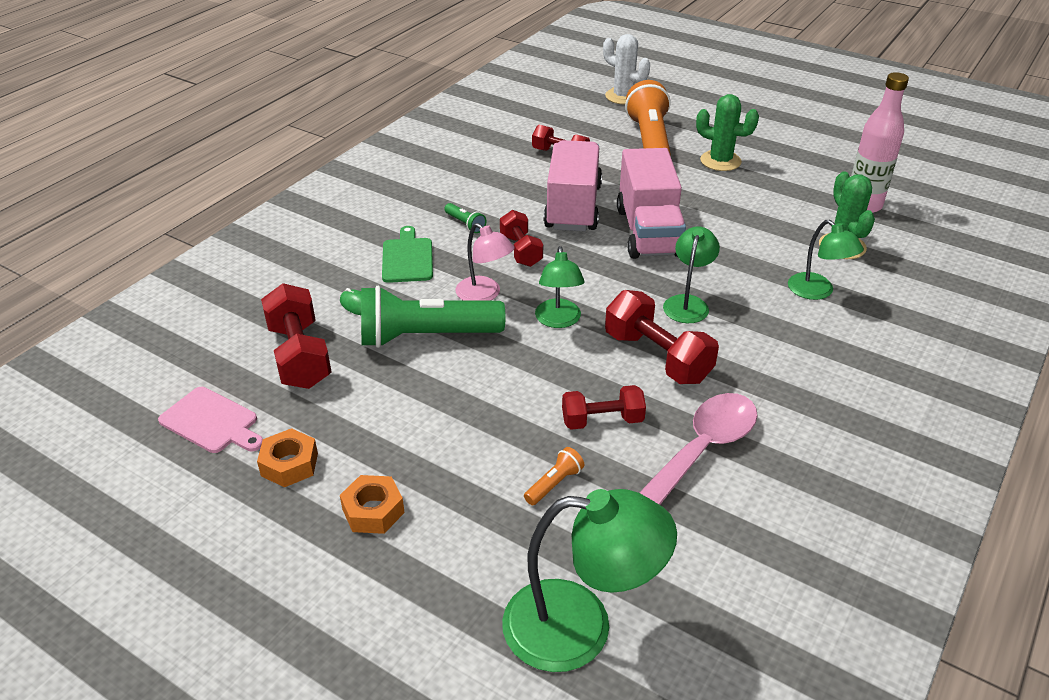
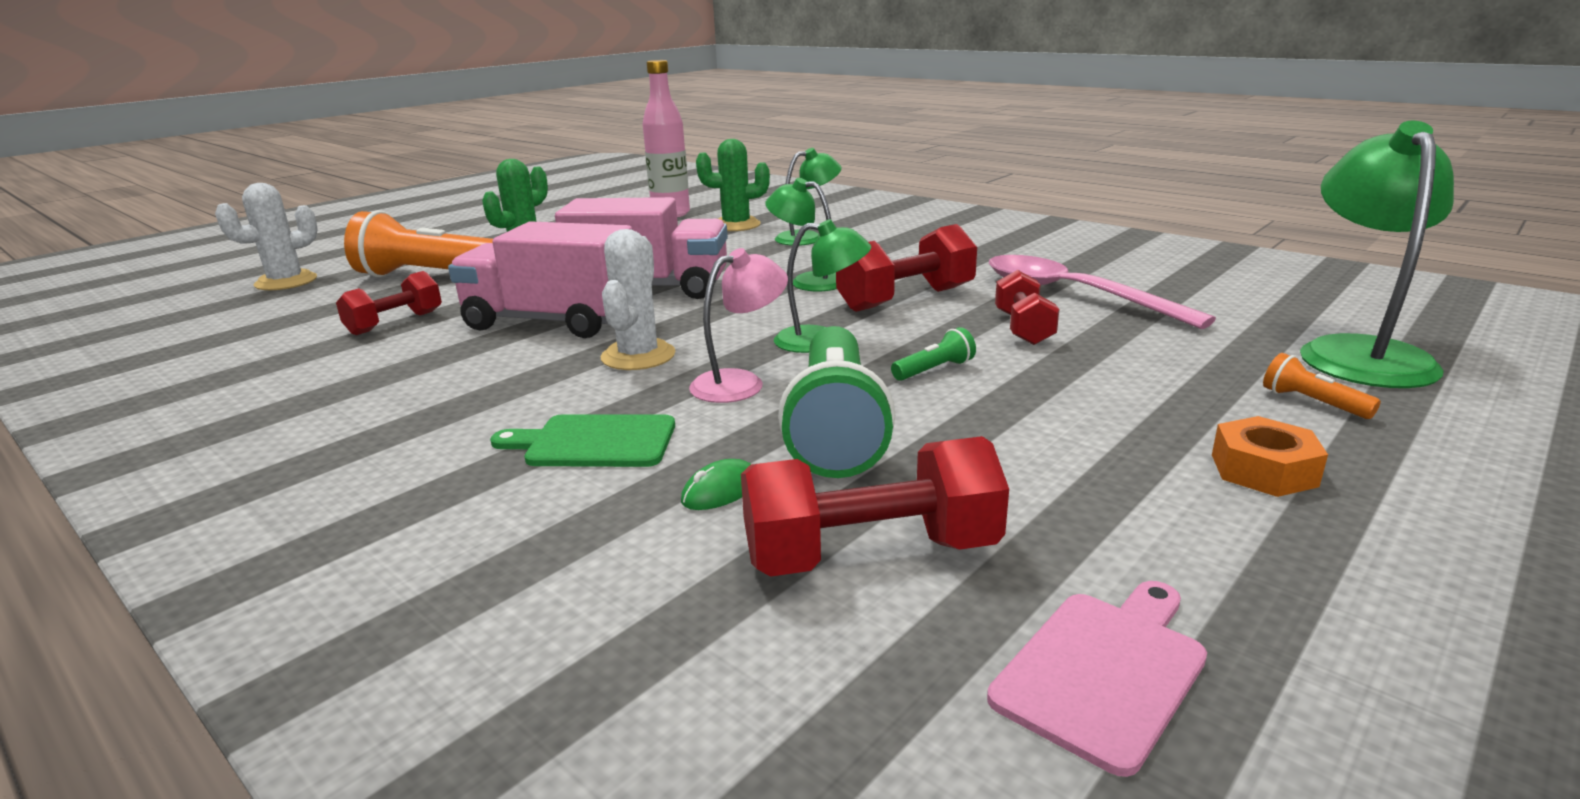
camera: 80 degrees left, 15 degrees down
orange nut [257,428,318,487] -> none
green flashlight [445,203,486,233] -> green flashlight moved to [891,327,976,381]
red dumbbell [500,210,543,267] -> white cactus [601,229,675,370]
orange flashlight [524,447,585,505] -> orange flashlight moved to [1263,353,1381,419]

